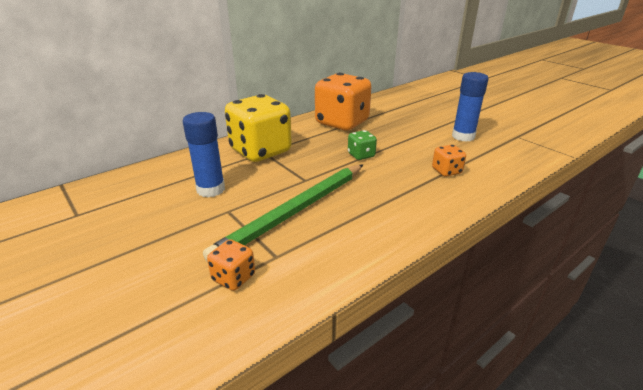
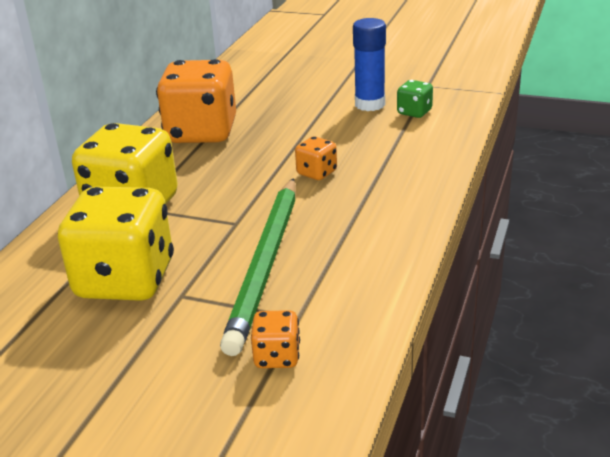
camera: 30 degrees left, 0 degrees up
blue glue stick [183,112,225,197] -> yellow dice [58,187,174,301]
green dice [348,130,377,160] -> green dice moved to [397,80,433,118]
orange dice [432,145,466,177] -> orange dice moved to [295,136,337,180]

